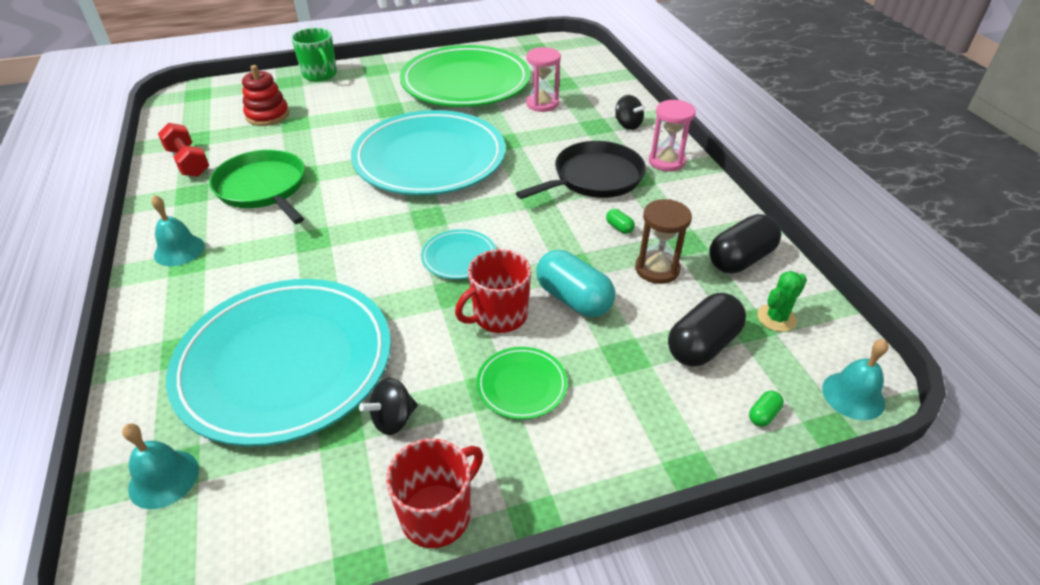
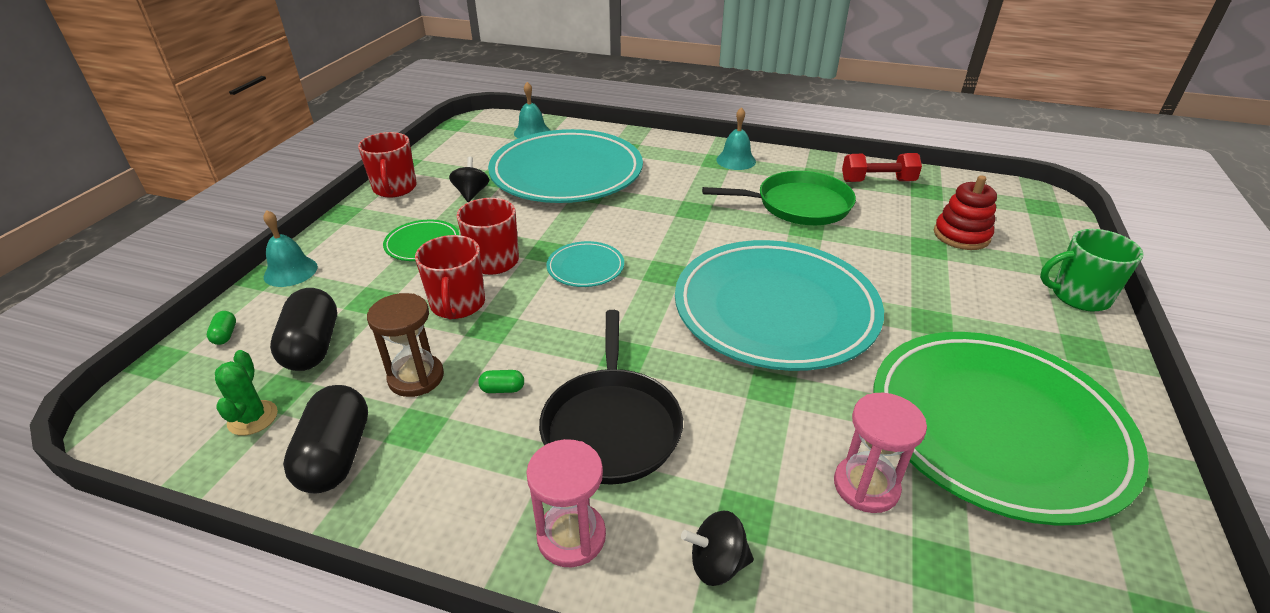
camera: 125 degrees right, 5 degrees down
turquoise capsule [536,250,615,317] -> red mug [415,235,485,320]
turquoise bell [822,339,889,420] -> turquoise bell moved to [263,210,318,287]

